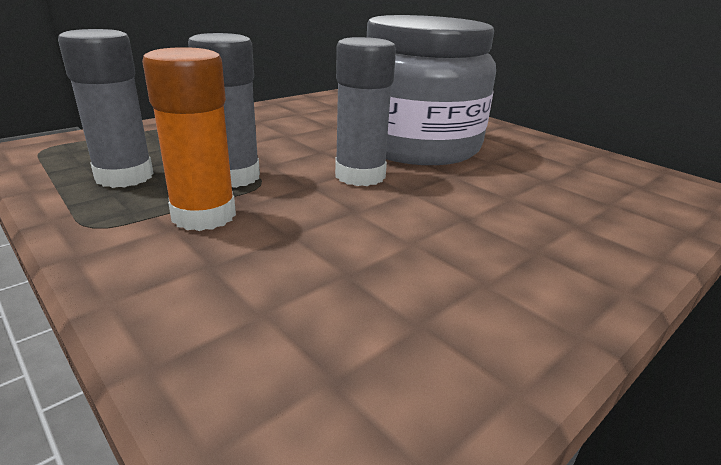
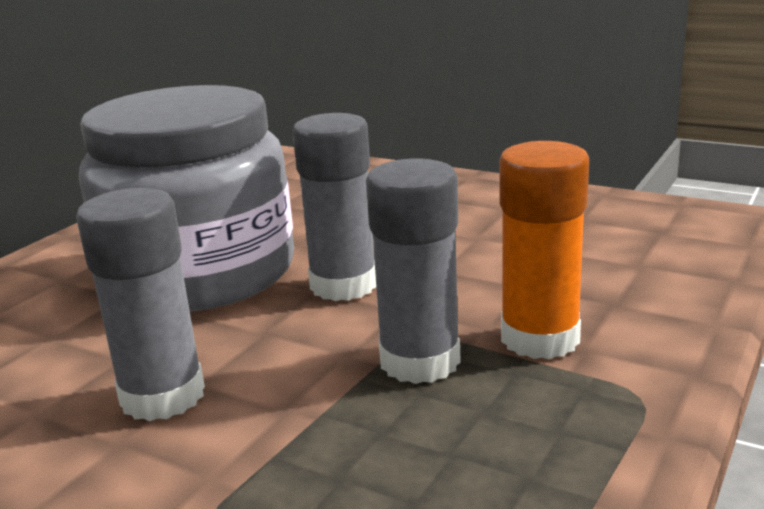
camera: 105 degrees left, 5 degrees down
grey glue stick [58,29,154,188] -> grey glue stick moved to [76,188,205,421]

